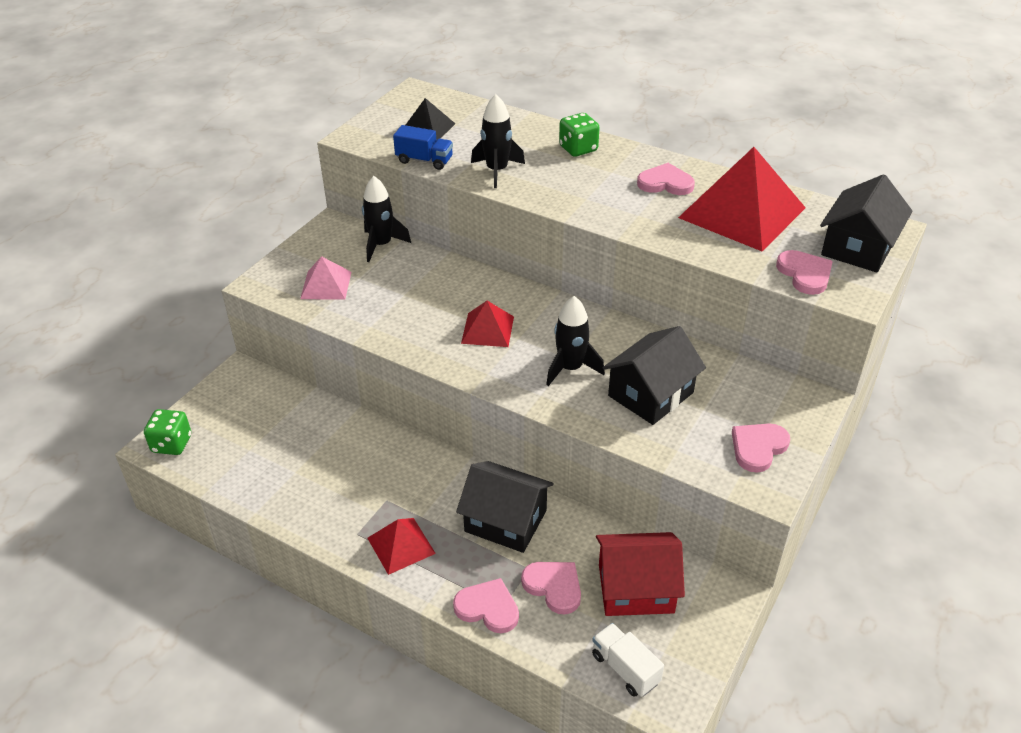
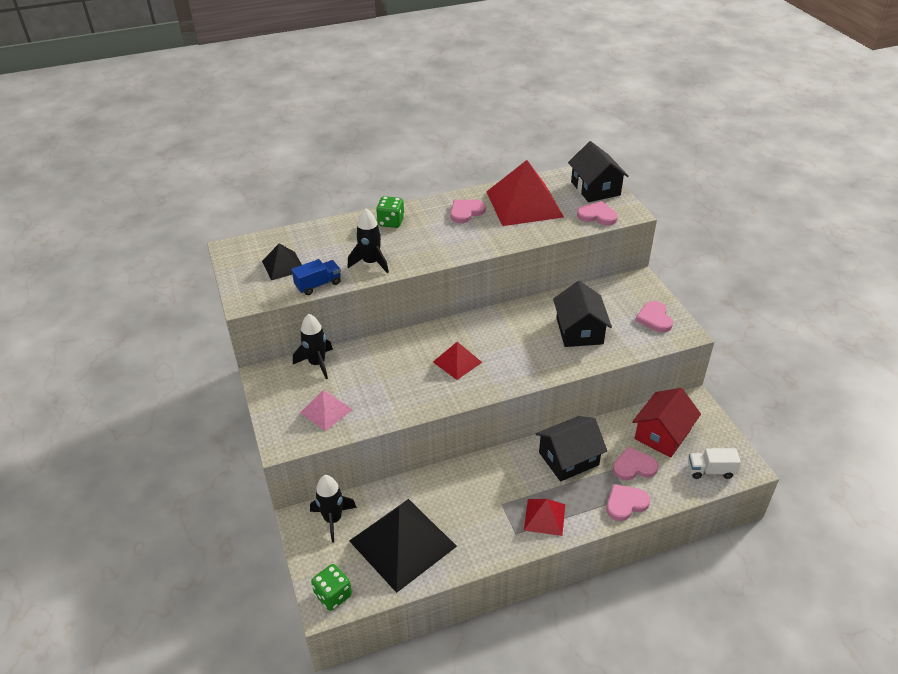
camera: 50 degrees left, 0 degrees up
black rocket [546,296,605,386] -> black rocket moved to [310,475,357,543]
none -> black pyramid [349,499,457,593]

